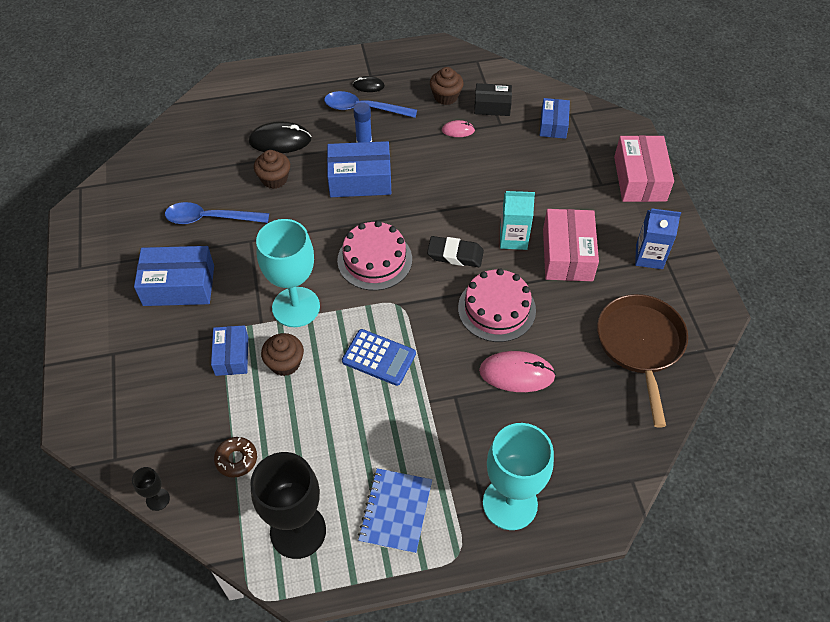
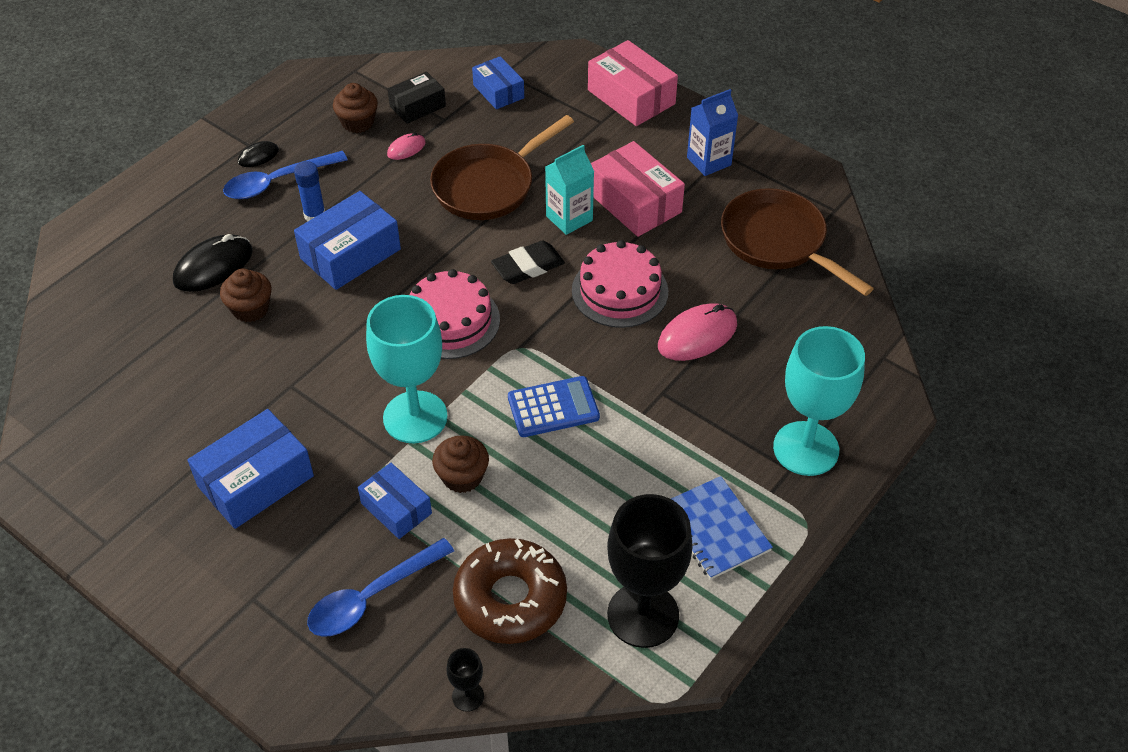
camera: 40 degrees left, 5 degrees down
blue spoon [165,202,269,224] -> blue spoon moved to [307,538,454,637]
brown donut [214,437,257,478] -> brown donut [453,538,567,644], size x1.99
none -> brown pan [430,115,574,220]

